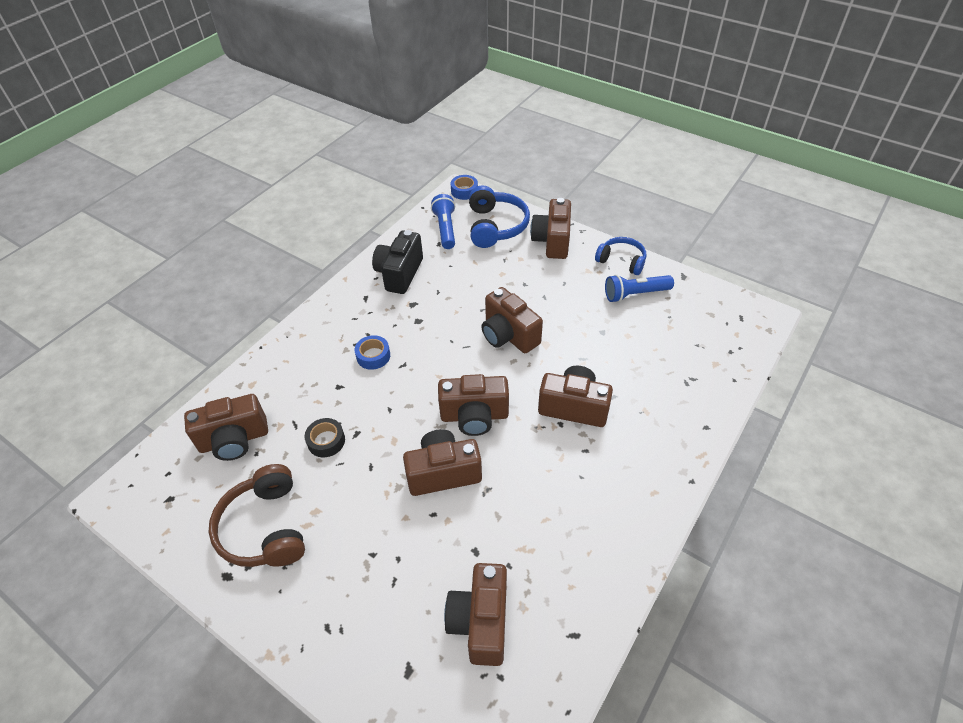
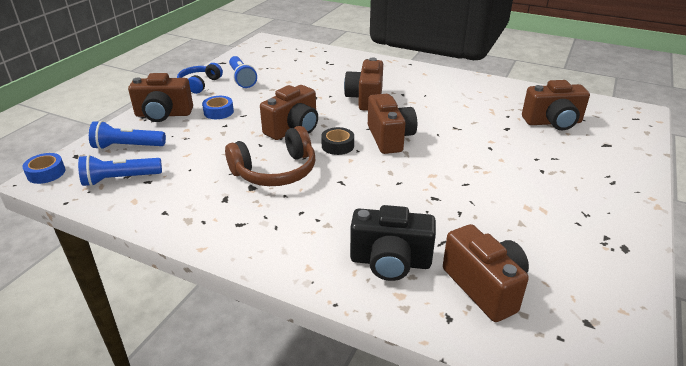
camera: 100 degrees left, 15 degrees down
brown headphones [209,464,305,567] -> brown headphones moved to [225,126,315,186]
black tape [305,418,345,457] -> black tape moved to [321,127,354,155]
blue tape [355,335,390,370] -> blue tape moved to [202,96,234,119]
black camera [372,230,423,294] -> black camera moved to [350,205,436,281]
brown camera [403,429,482,496] -> none
blue headphones [469,186,530,248] -> blue flashlight [89,121,166,150]

